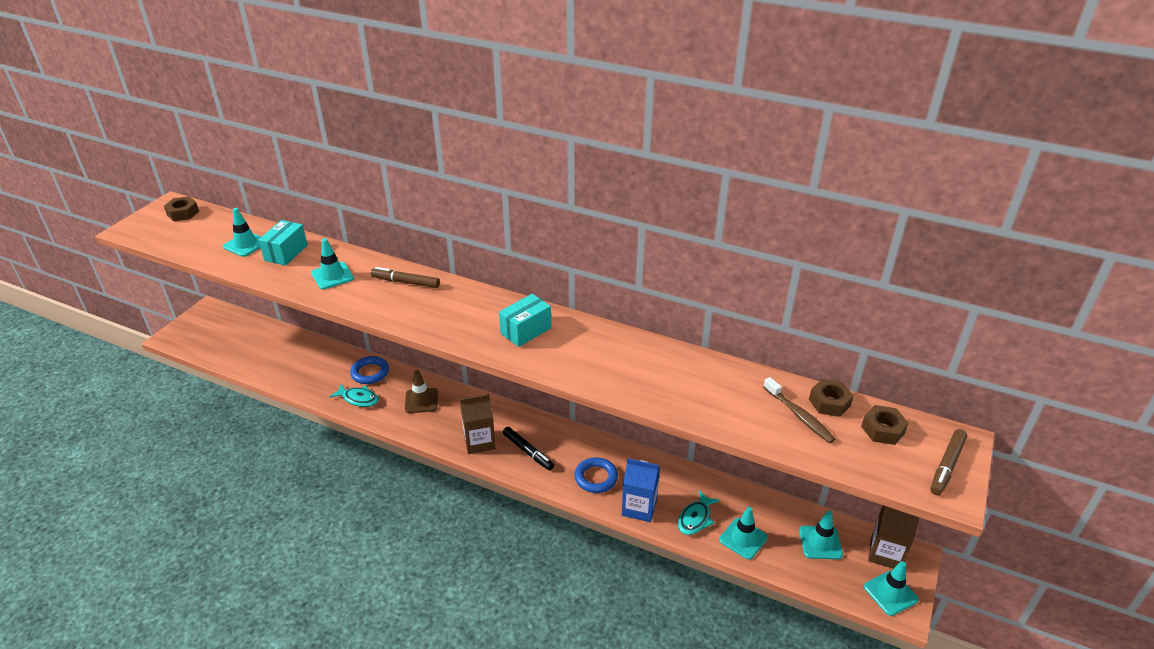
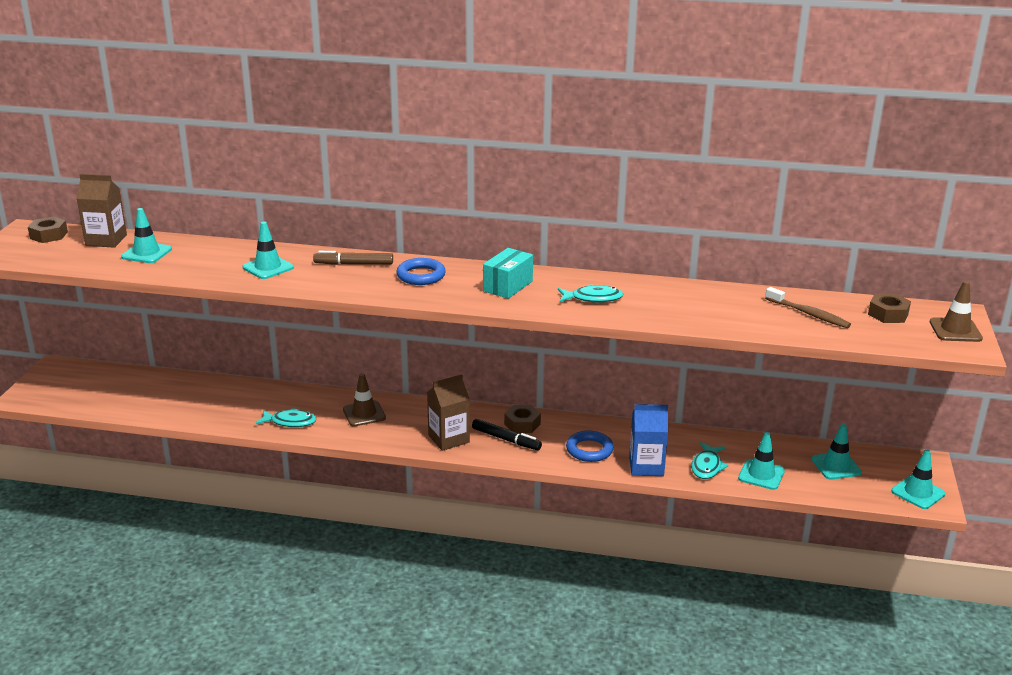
camera: 15 degrees left, 10 degrees down
turquoise box [258,220,308,266] -> none
blue ring [350,356,389,384] -> blue ring moved to [396,258,446,285]
brown nut [809,379,854,417] -> brown nut moved to [504,405,541,433]
brown carton [868,505,919,569] -> brown carton moved to [76,174,127,248]
brown marker [930,429,967,495] -> brown traffic cone [930,281,983,342]
none -> turquoise fish [558,284,623,303]

